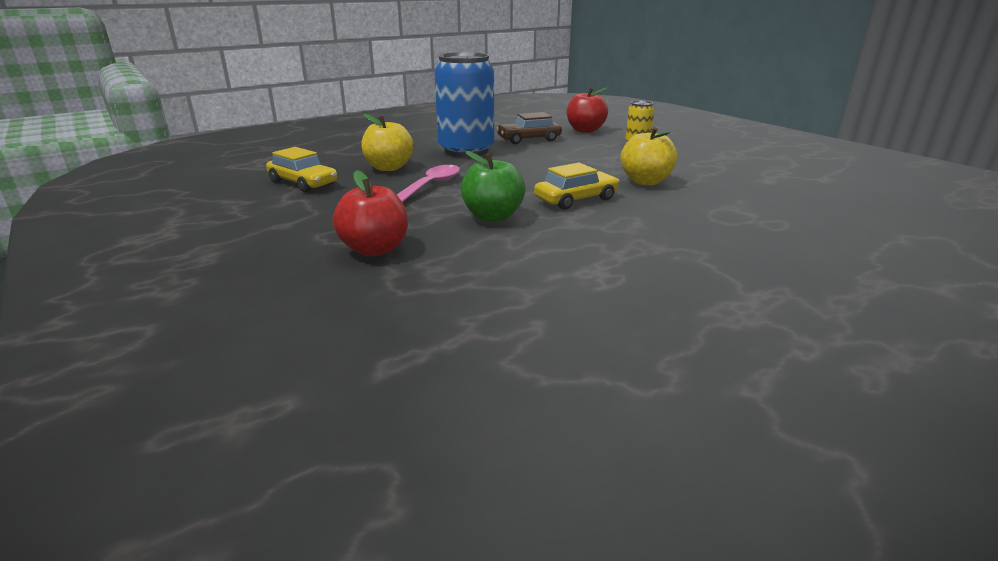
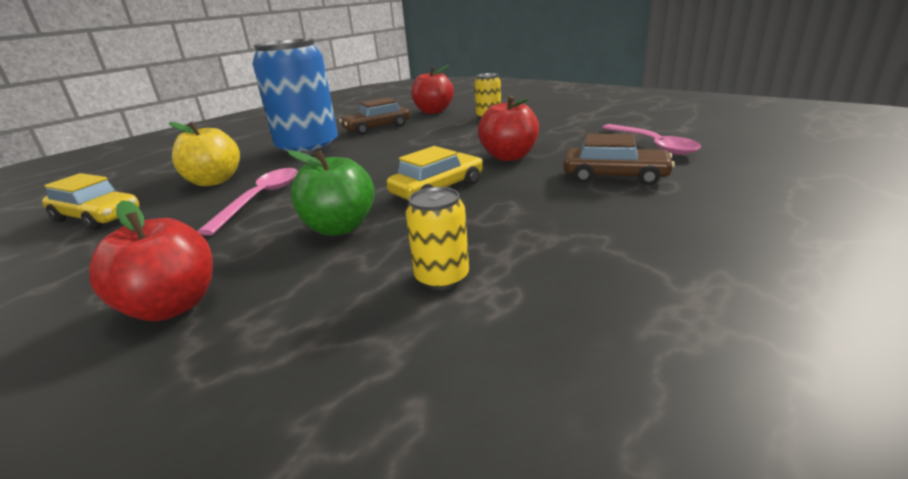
camera: 10 degrees left, 0 degrees up
yellow apple [620,127,677,185] -> red apple [478,96,539,161]
none -> yellow can [406,187,469,290]
none -> brown car [564,134,675,185]
none -> pink spoon [602,124,701,155]

